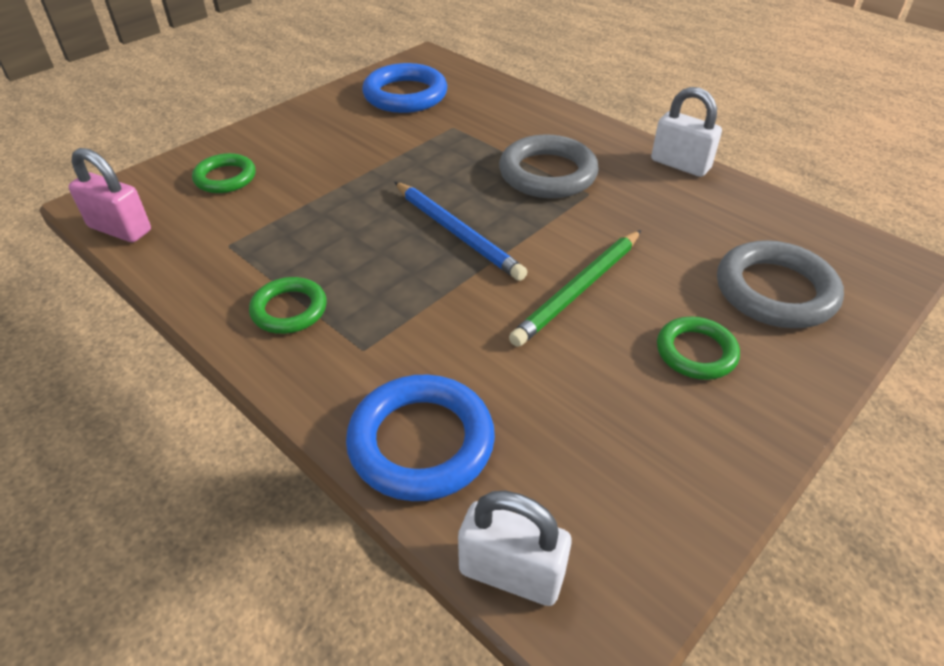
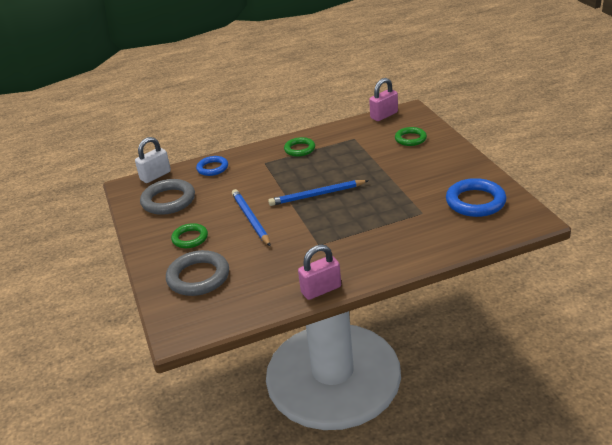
camera: 120 degrees right, 10 degrees down
blue ring [346,375,495,501] -> blue ring [196,156,228,176], size x0.62
grey ring [499,134,599,198] -> grey ring moved to [140,179,195,215]
green pencil [509,230,641,347] -> blue pencil [232,189,271,246]
white padlock [651,87,722,177] -> pink padlock [298,244,341,300]

